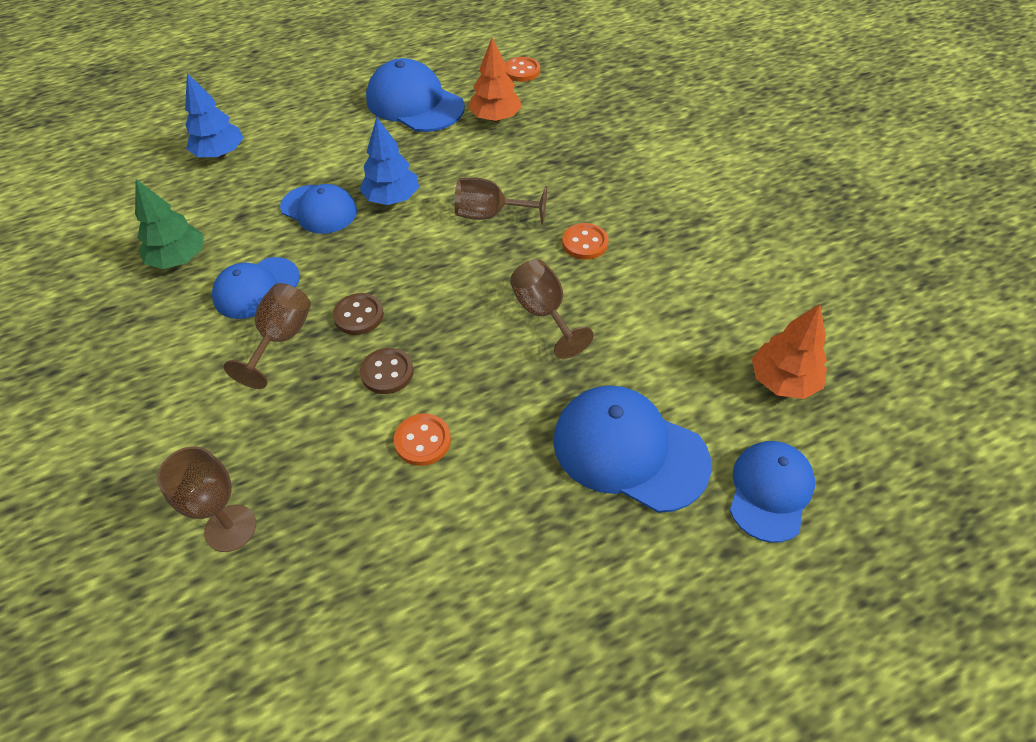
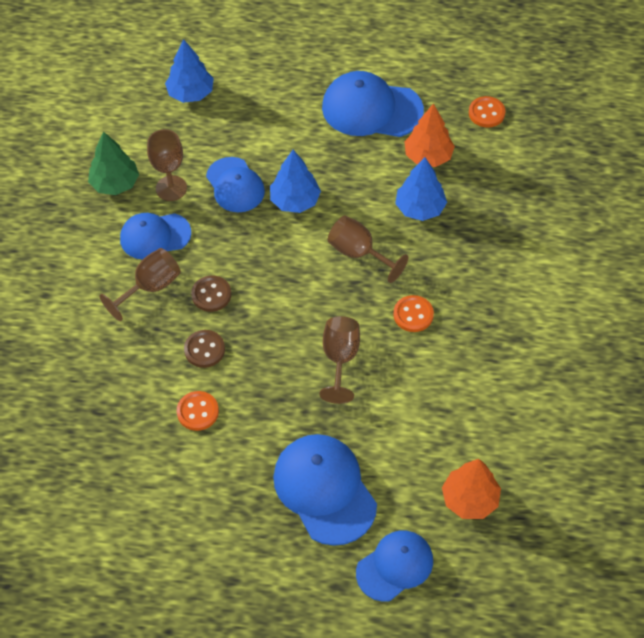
camera: 30 degrees right, 5 degrees up
brown goblet [157,446,256,552] -> brown goblet moved to [147,129,187,201]
blue cap [366,58,465,132] -> blue cap turned 60 degrees counterclockwise [322,71,424,137]
none -> blue tree [395,157,447,221]

